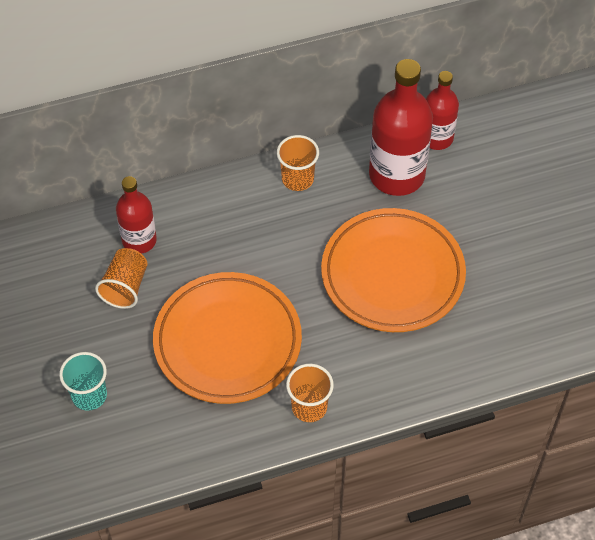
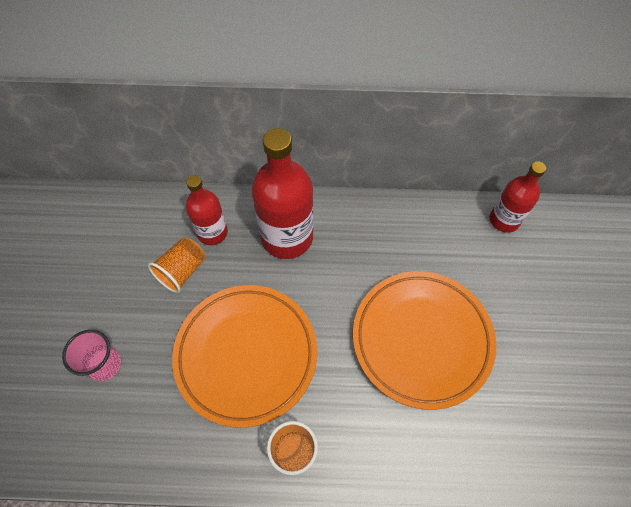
camera: 20 degrees right, 5 degrees up
turquoise cup [59,352,107,411] -> pink cup [62,330,121,381]
orange cup [277,135,319,191] -> none
red bottle [369,59,433,196] -> red bottle moved to [251,128,314,259]

